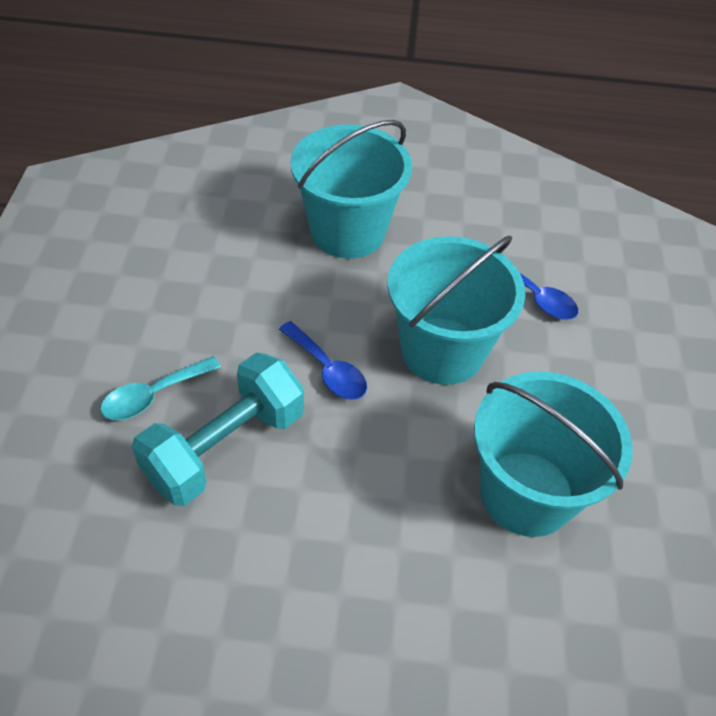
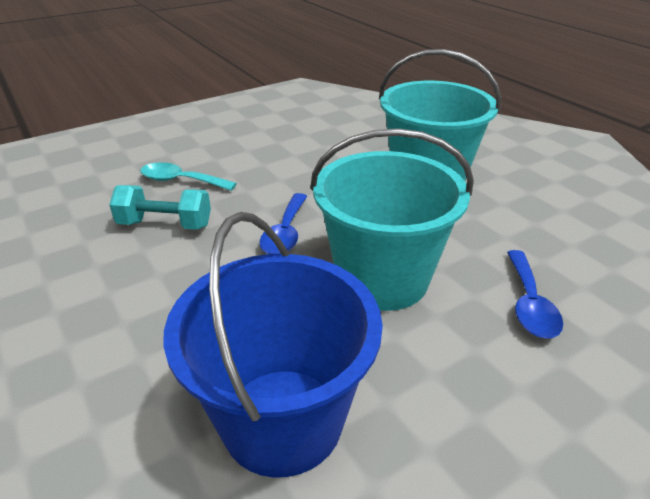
camera: 55 degrees right, 15 degrees down
turquoise dumbbell [132,353,304,506] -> turquoise dumbbell [109,185,211,230], size x0.63
turquoise bucket [474,372,633,537] -> blue bucket [163,212,383,478]

